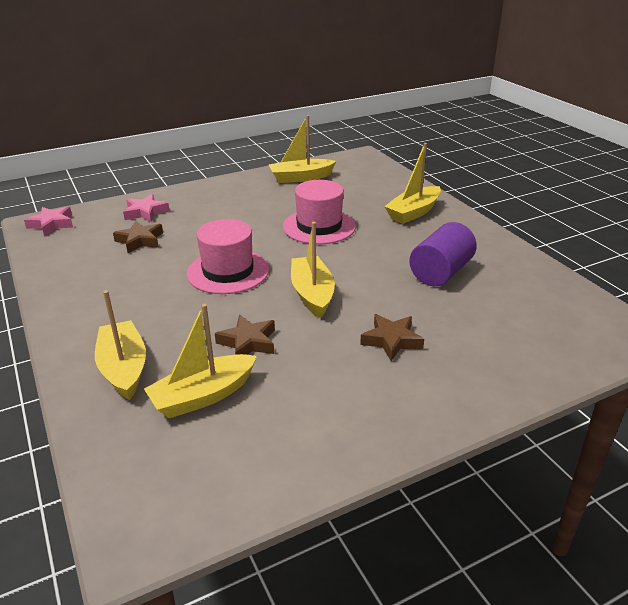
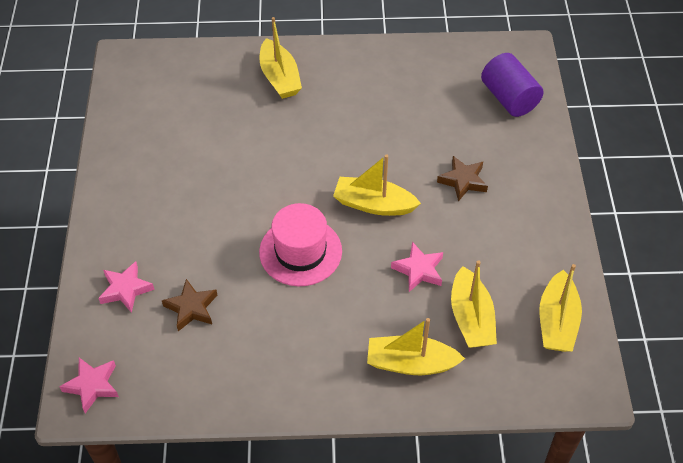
camera: 65 degrees left, 20 degrees up
brown star [215,315,275,355] -> pink star [391,242,443,292]
yellow boat [269,115,337,183] -> yellow boat moved to [540,264,582,352]
pink hat [283,180,356,244] -> none
purple cylinder [409,222,477,286] -> purple cylinder moved to [481,53,543,117]

